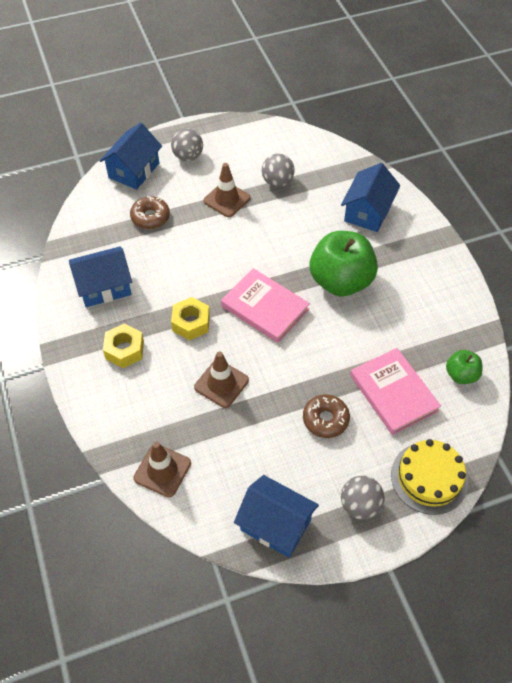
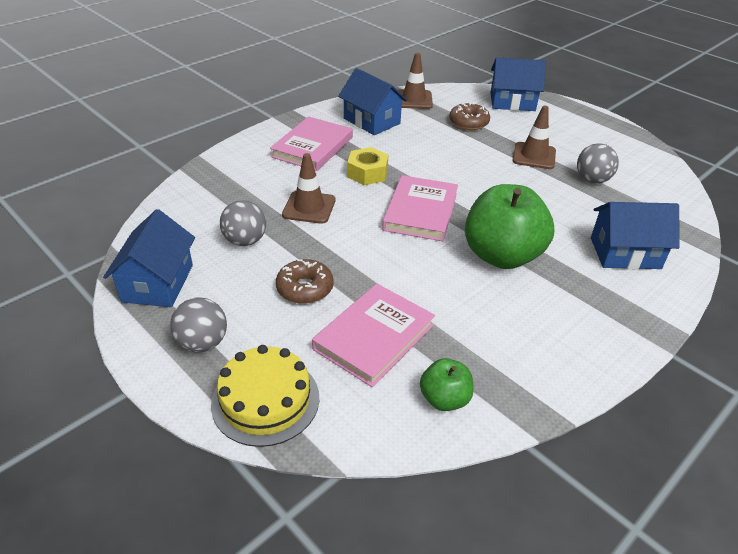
camera: 65 degrees right, 15 degrees down
yellow nut [103,323,144,368] -> pink book [270,116,353,171]
brown traffic cone [134,442,191,498] -> brown traffic cone moved to [398,53,433,109]
grey ball [171,128,203,161] -> grey ball moved to [220,200,266,246]

